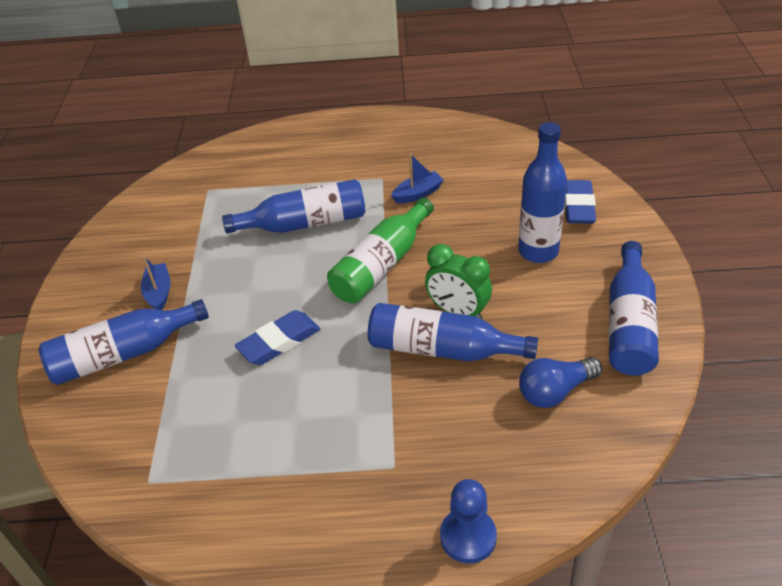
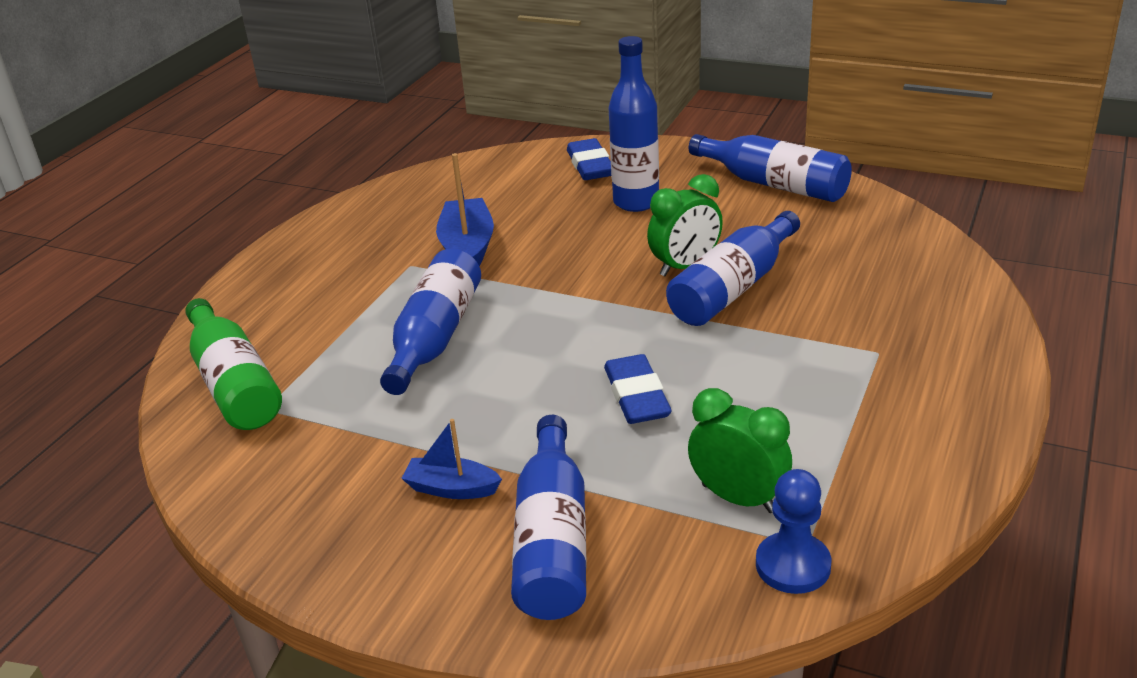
camera: 65 degrees left, 10 degrees down
green bottle [327,198,434,303] -> green bottle moved to [185,298,282,430]
blue boat [391,153,444,204] -> blue boat [436,153,494,266], size x1.63
blue pawn [440,479,497,563] -> blue pawn moved to [756,469,832,594]
blue light bulb [519,357,602,408] -> none
blue eraser [565,180,596,224] -> blue eraser turned 45 degrees clockwise [567,138,611,180]
none -> green clock [688,388,792,513]

